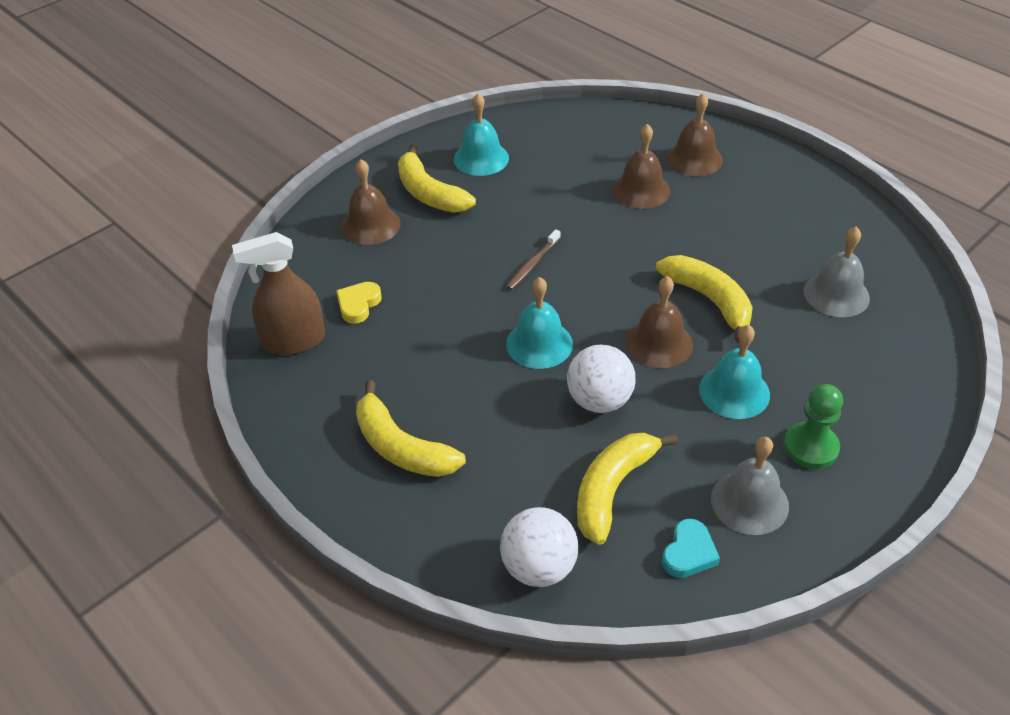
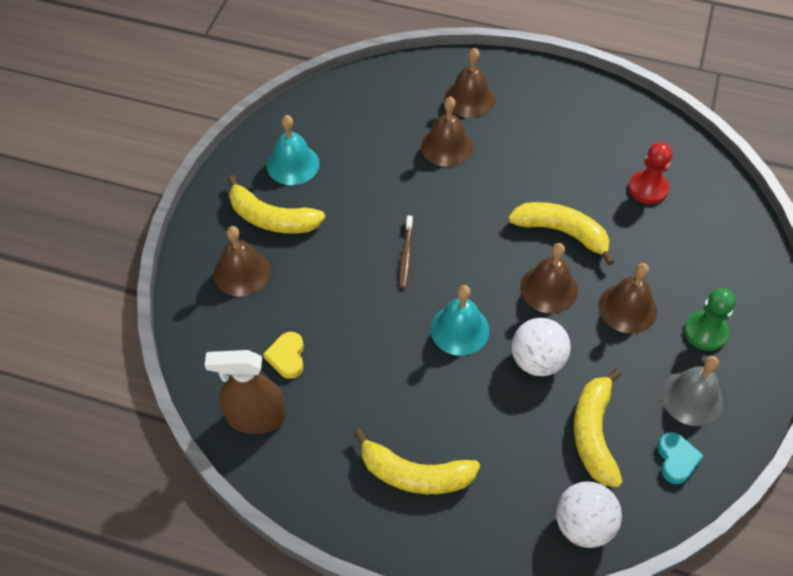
camera: 30 degrees left, 10 degrees up
brown spray bottle [232,232,325,355] -> brown spray bottle turned 45 degrees clockwise [205,350,286,434]
turquoise bell [699,325,770,419] -> brown bell [599,263,657,334]
grey bell [803,227,870,317] -> red pawn [629,142,673,204]

